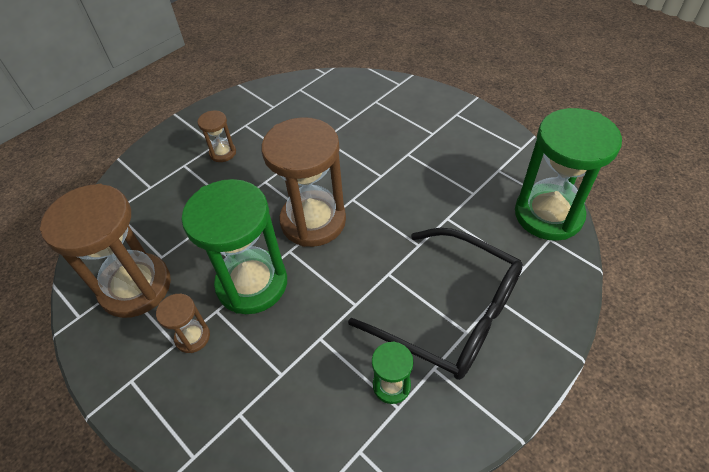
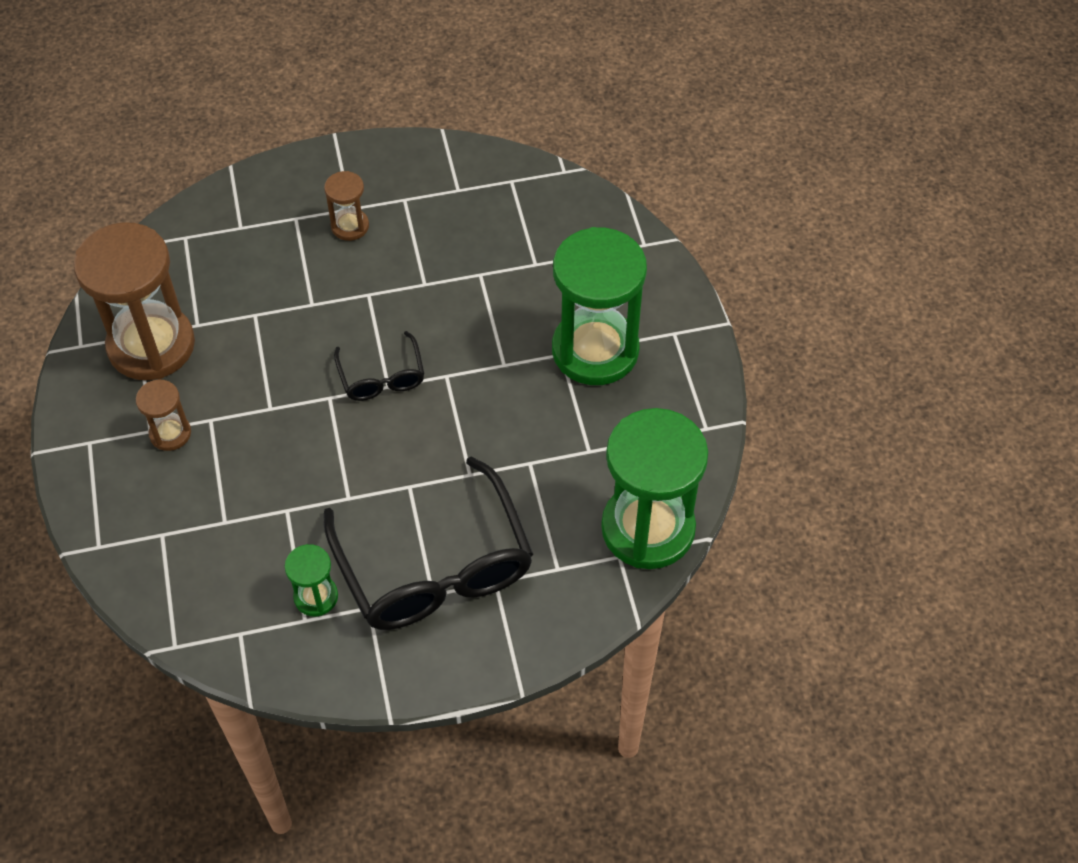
camera: 30 degrees right, 5 degrees up
green hourglass [182,179,287,314] -> green hourglass moved to [552,227,647,385]
brown hourglass [261,117,346,247] -> black glasses [334,331,424,401]

